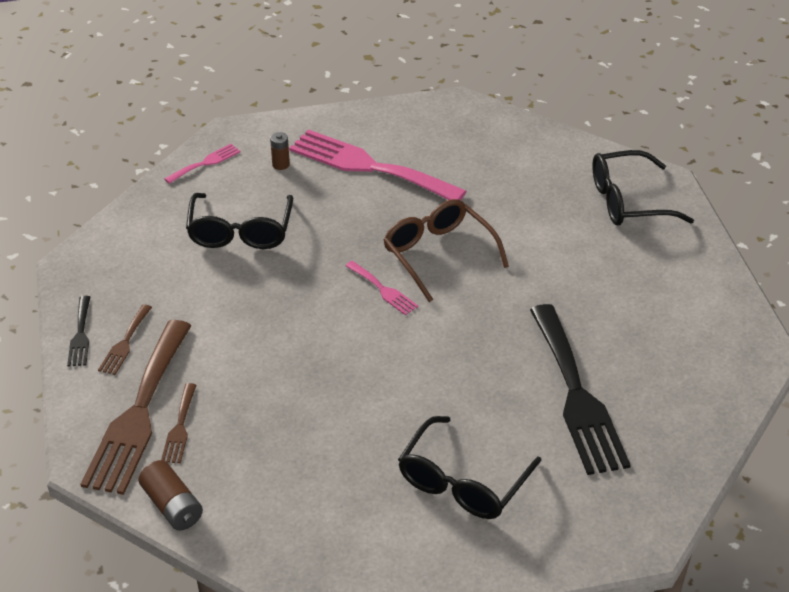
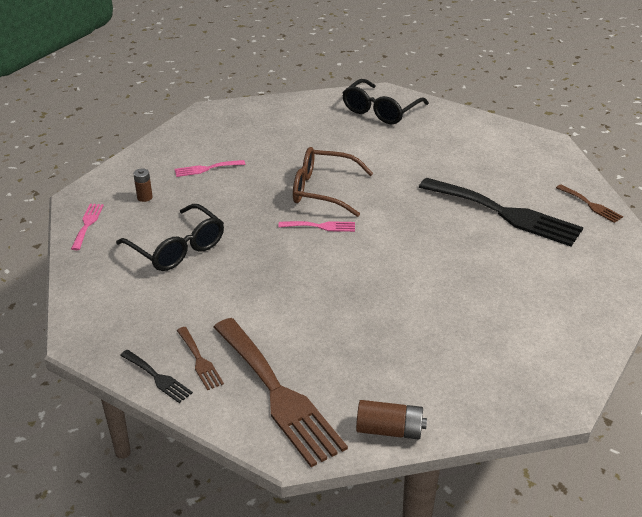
camera: 45 degrees left, 5 degrees down
brown fork [161,383,197,463] -> brown fork moved to [556,184,623,223]
pink fork [289,130,466,201] -> pink fork [175,160,245,177], size x0.45
black glasses [398,416,542,519] -> none

